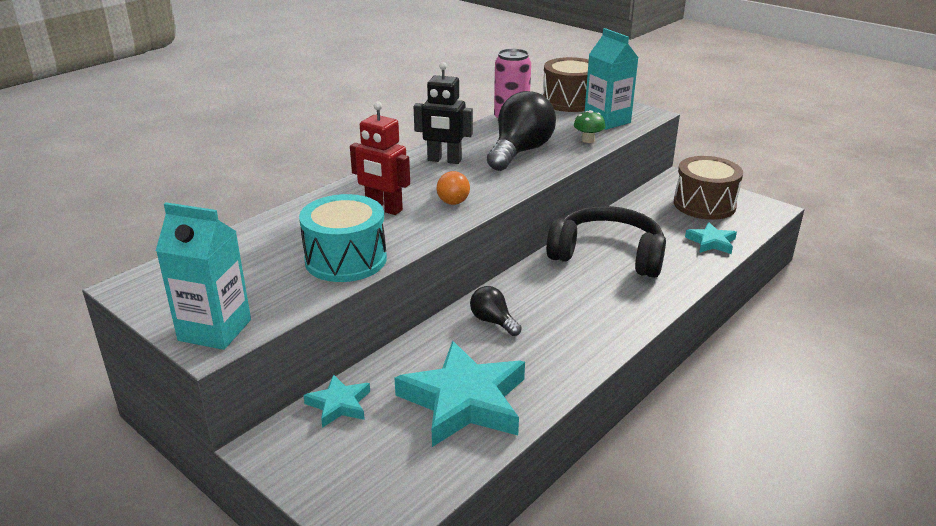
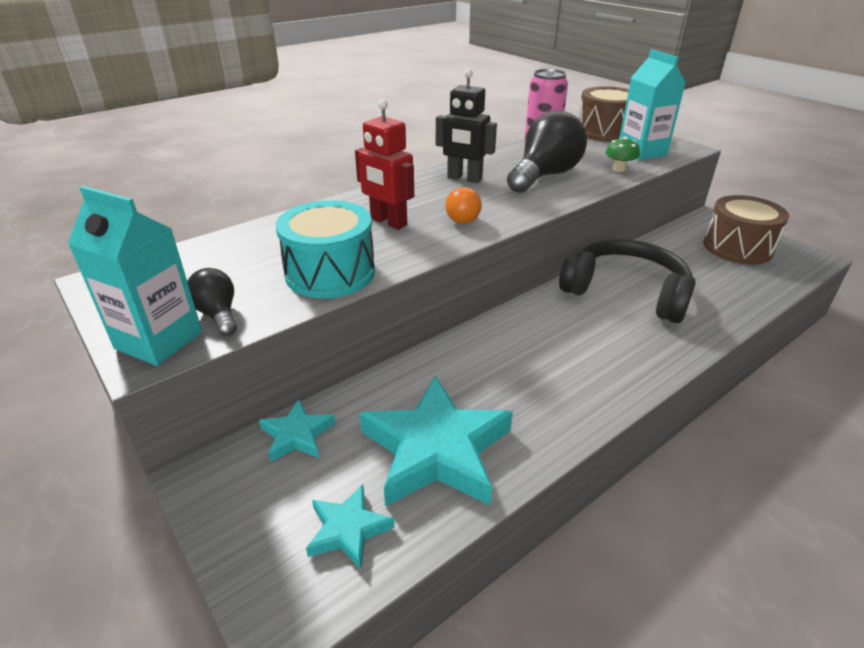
camera: 10 degrees right, 5 degrees up
black light bulb [470,286,522,336] -> black light bulb moved to [187,268,237,336]
turquoise star [685,222,737,254] -> turquoise star moved to [306,484,395,570]

